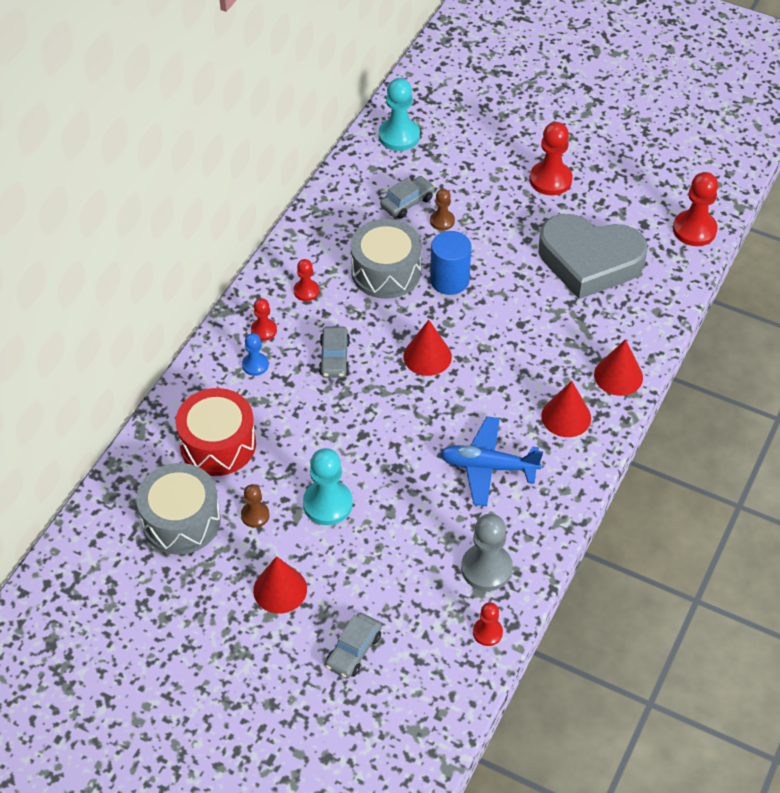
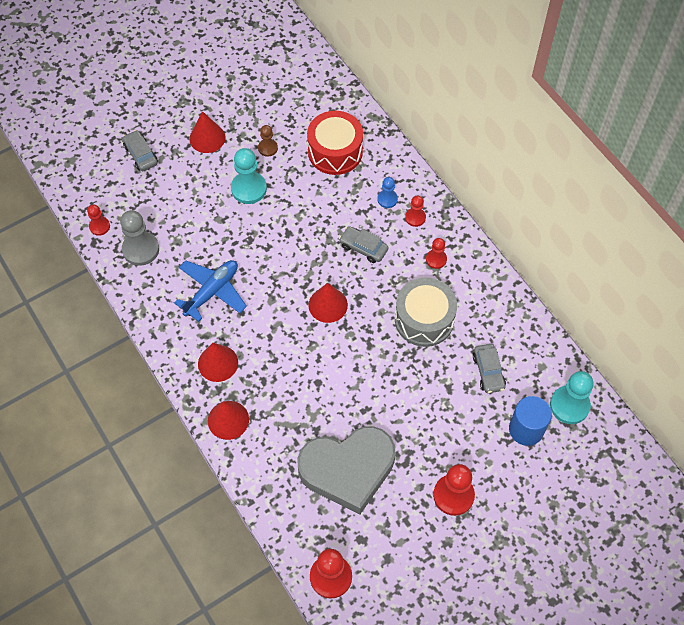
camera: 120 degrees right, 10 degrees up
grey drum [136,463,221,555] -> none
brown pawn [430,189,455,230] -> none
blue cylinder [430,231,472,295] -> blue cylinder moved to [509,396,552,446]
grey heart [539,214,647,299] -> grey heart turned 150 degrees counterclockwise [297,426,396,515]

